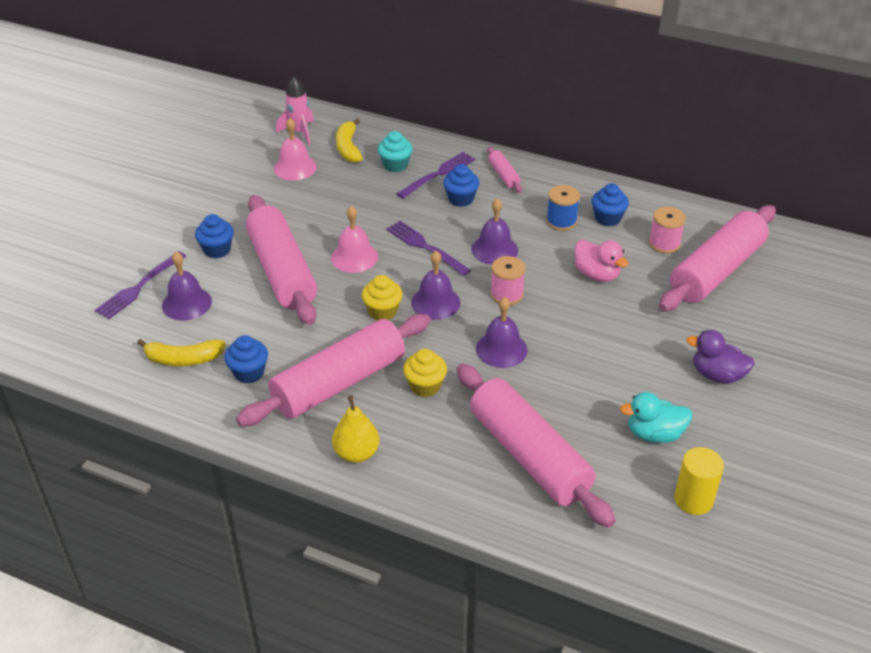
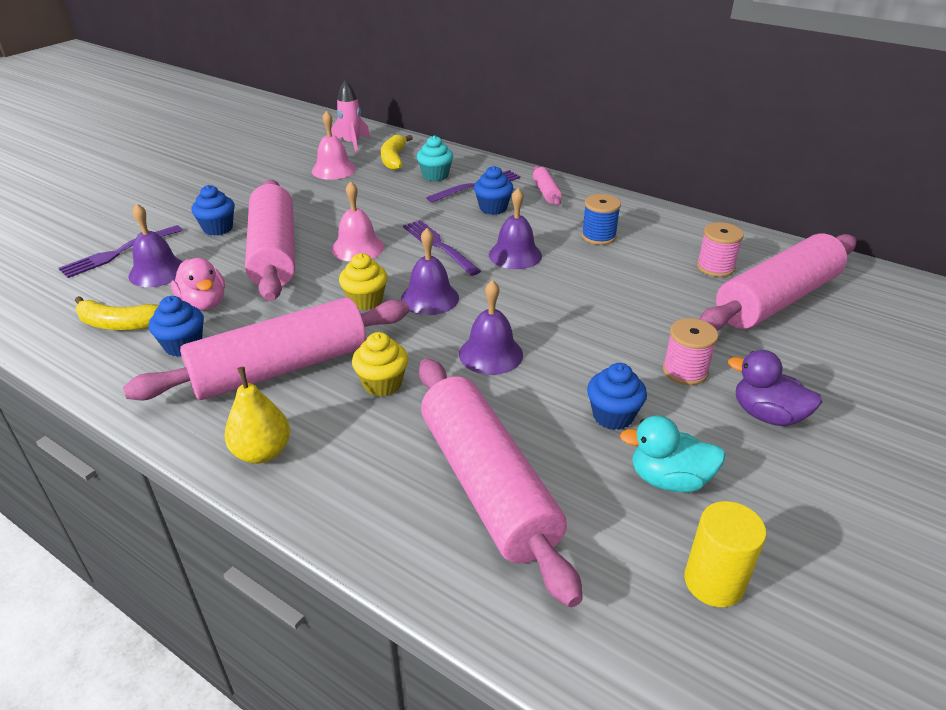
camera: 10 degrees right, 5 degrees down
pink spool [490,256,526,305] -> pink spool moved to [663,318,718,385]
pink duck [574,240,629,282] -> pink duck moved to [171,258,225,311]
blue cupcake [592,183,629,226] -> blue cupcake moved to [587,363,647,430]

